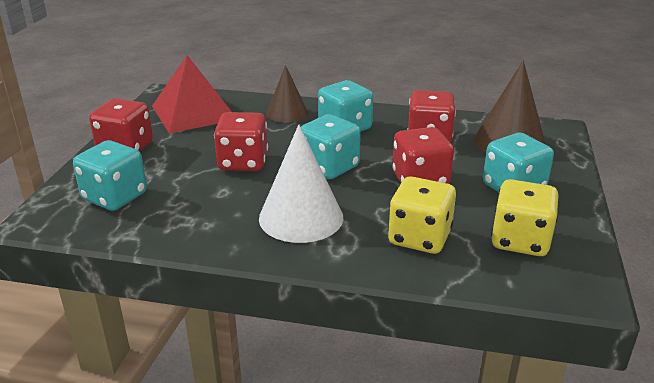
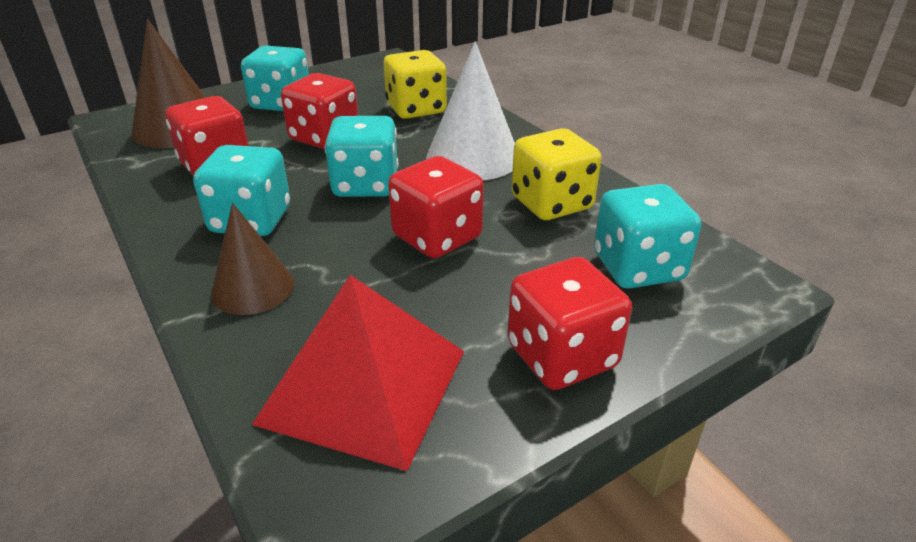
camera: 135 degrees left, 5 degrees up
yellow dice [491,179,558,256] -> yellow dice moved to [512,128,601,220]

